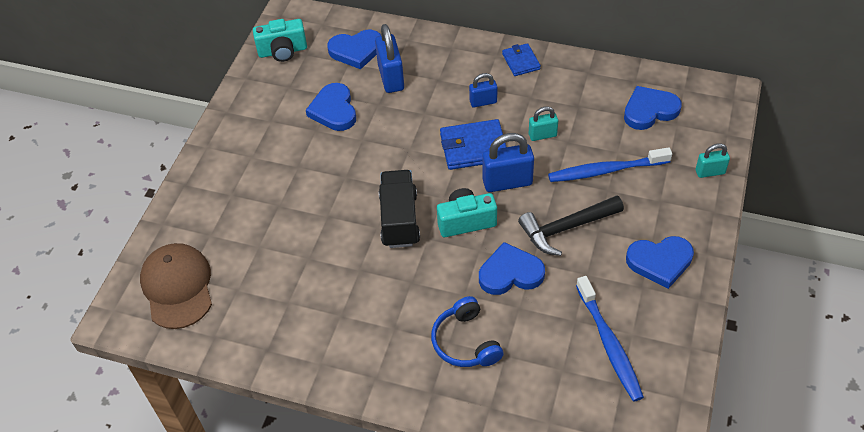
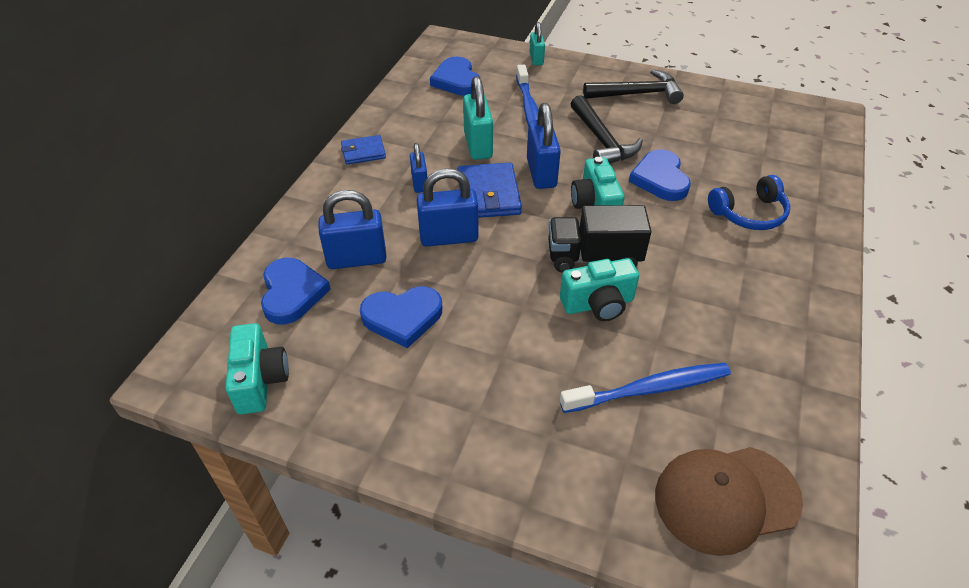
camera: 90 degrees left, 5 degrees down
turquoise padlock [529,106,558,141] -> turquoise padlock [463,76,493,160], size x1.70
blue toothbrush [576,276,644,402] -> blue toothbrush moved to [560,363,731,413]
blue heart [626,236,694,289] -> black hammer [583,69,684,104]
none -> blue padlock [416,168,479,247]
none -> turquoise camera [560,258,639,321]

